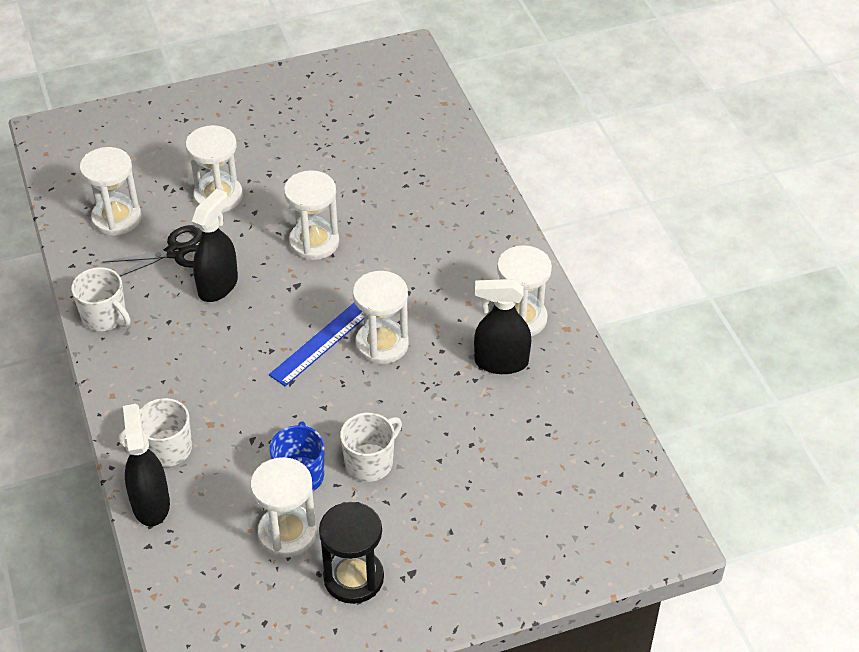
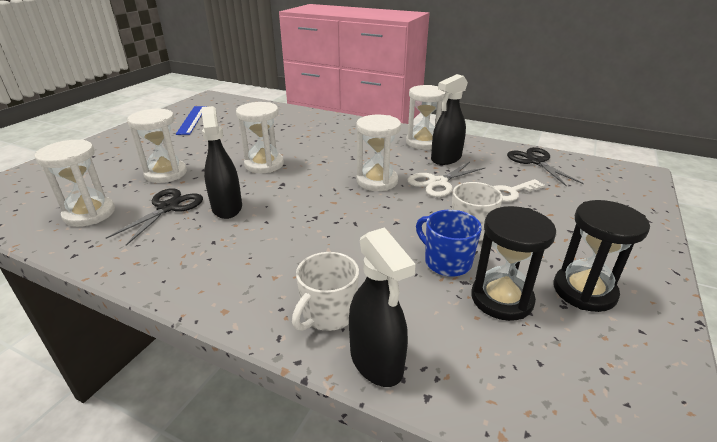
camera: 45 degrees left, 15 degrees down
white mug [71,267,131,331] -> none
black spray bottle [123,404,170,526] -> black spray bottle turned 150 degrees counterclockwise [349,227,416,387]
white hourglass [250,457,317,558] -> black hourglass [471,206,556,321]
blue ruler [269,303,364,386] -> blue ruler moved to [176,106,207,135]
none -> white scissors [407,162,486,197]
none -> white key [493,179,545,202]
none -> black scissors [507,147,584,187]

